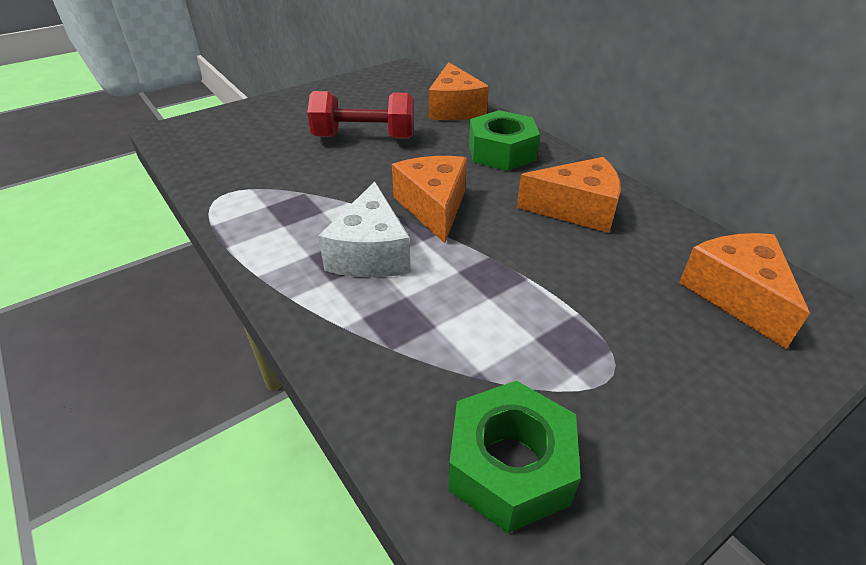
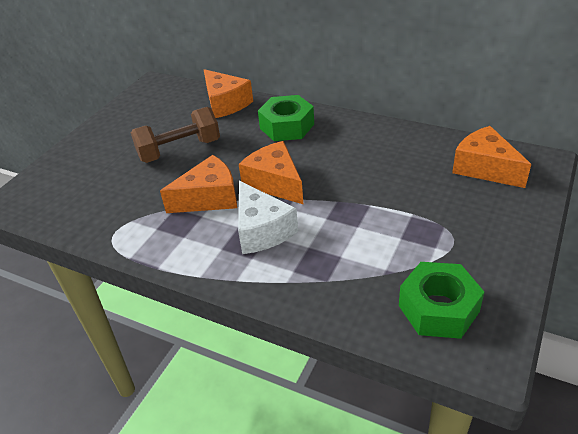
camera: 25 degrees left, 0 degrees up
red dumbbell [307,91,414,139] -> brown dumbbell [131,107,220,163]
orange cheese [517,157,621,233] -> orange cheese moved to [160,155,237,213]

